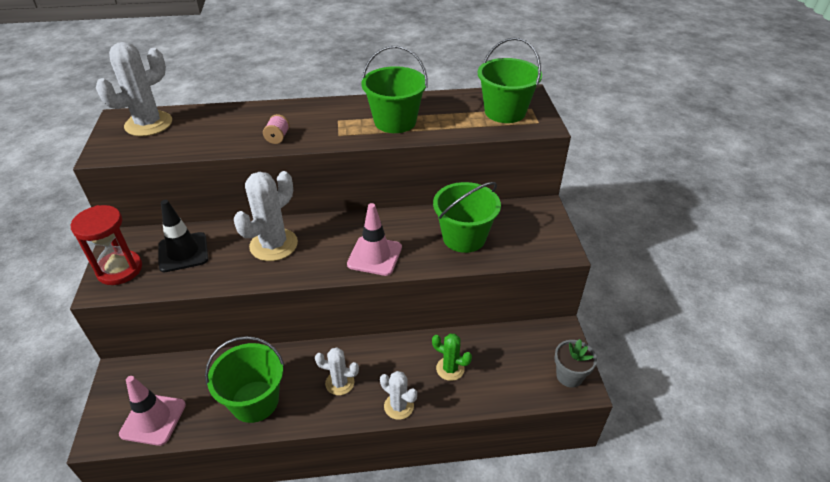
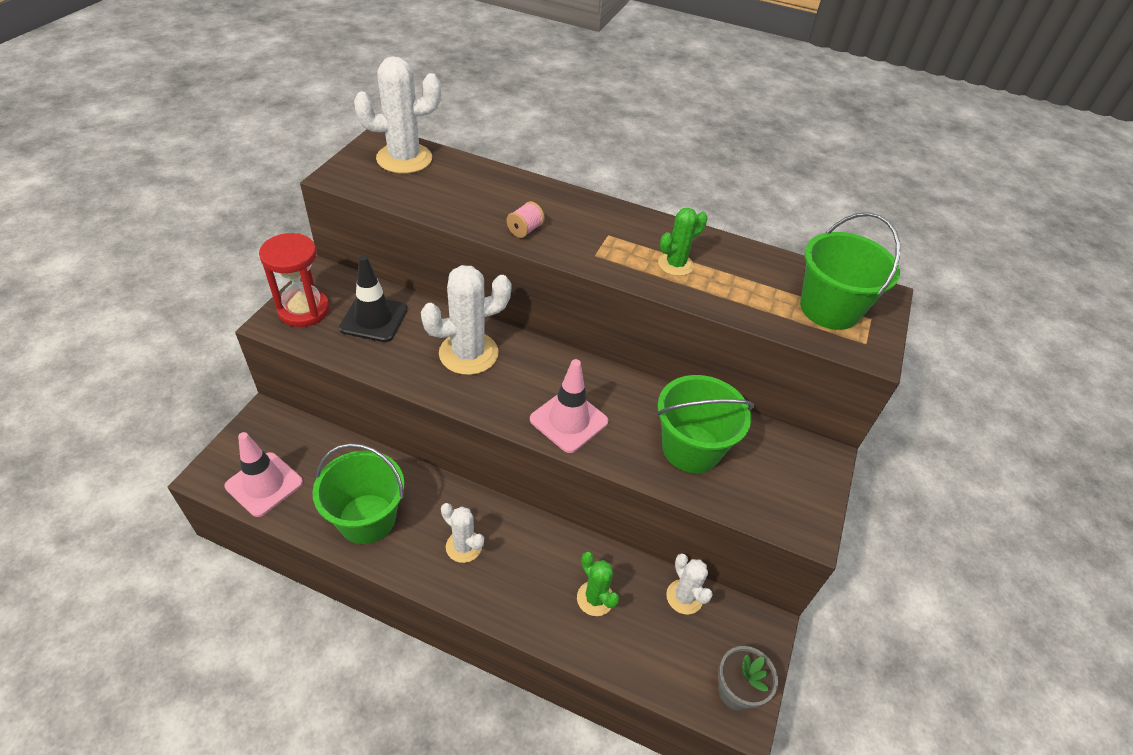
camera: 25 degrees right, 5 degrees up
green bucket [361,46,428,133] -> green cactus [658,208,708,276]
white cactus [380,371,417,420] -> white cactus moved to [666,553,713,614]

